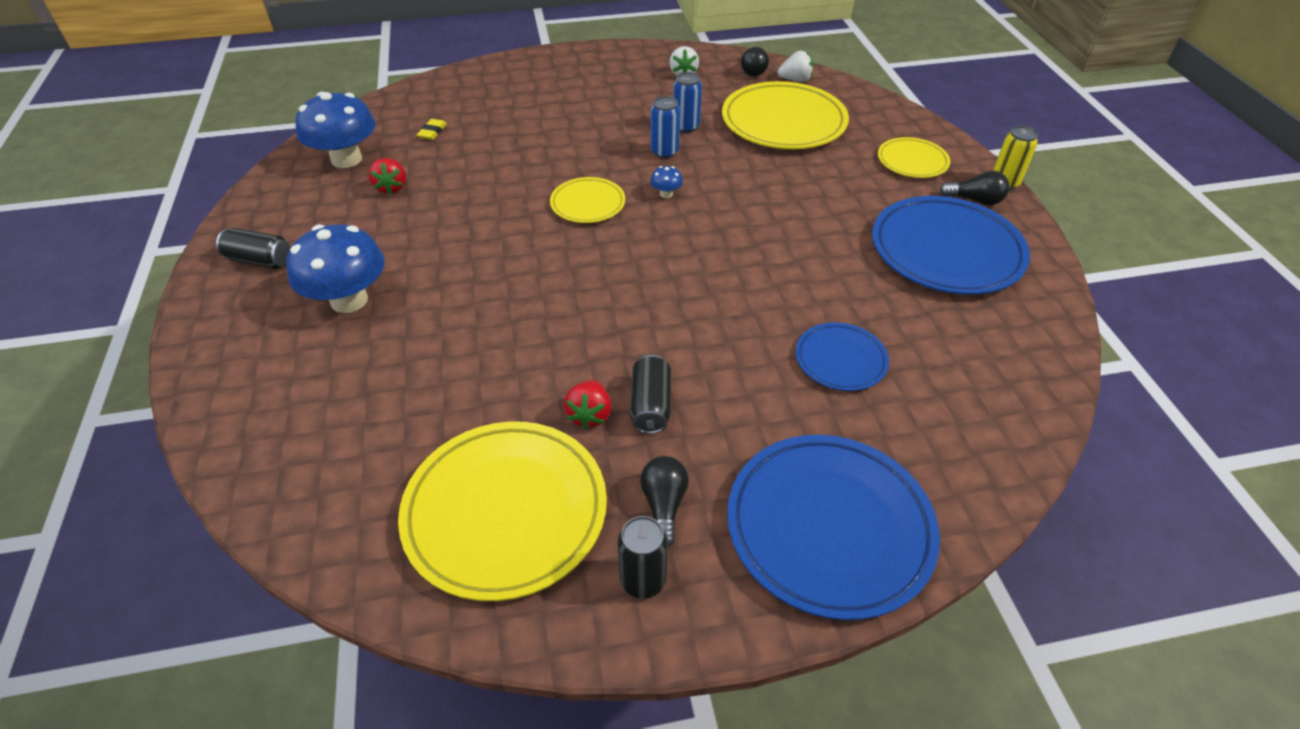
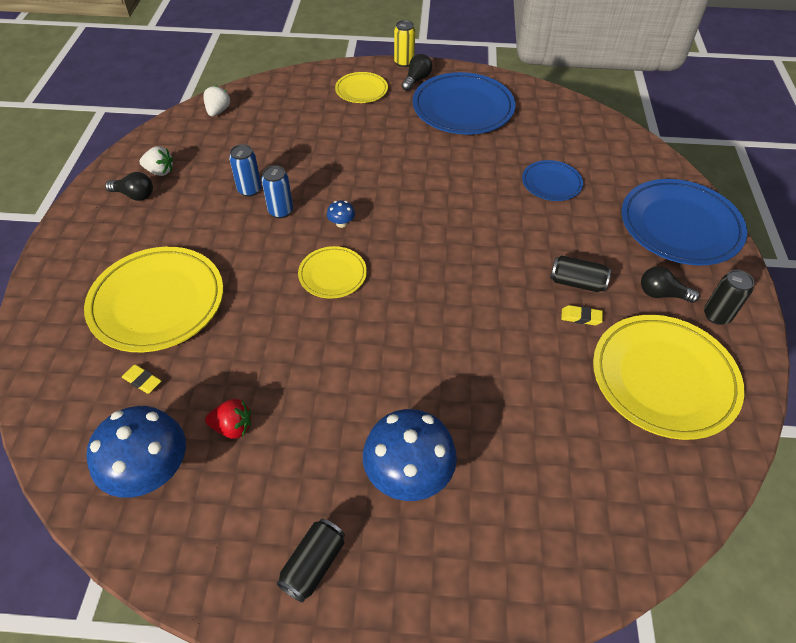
camera: 75 degrees left, 5 degrees up
red strawberry [564,380,611,429] -> yellow eraser [561,305,603,325]
yellow plate [722,81,849,149] -> yellow plate moved to [84,247,223,352]
black light bulb [741,47,769,77] -> black light bulb moved to [105,172,153,201]

